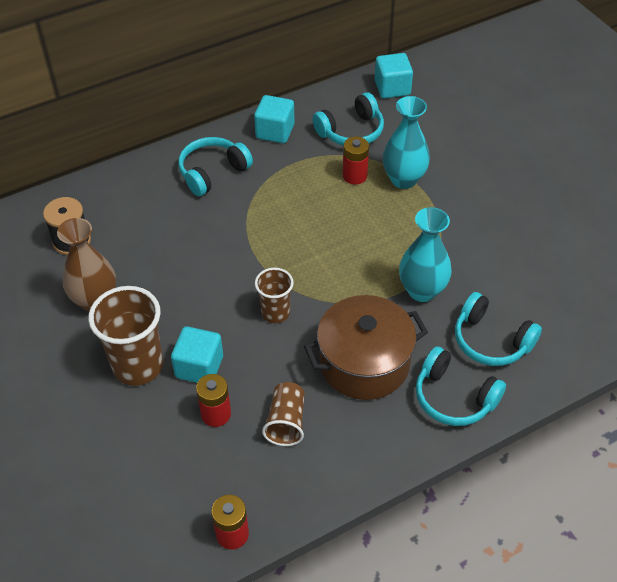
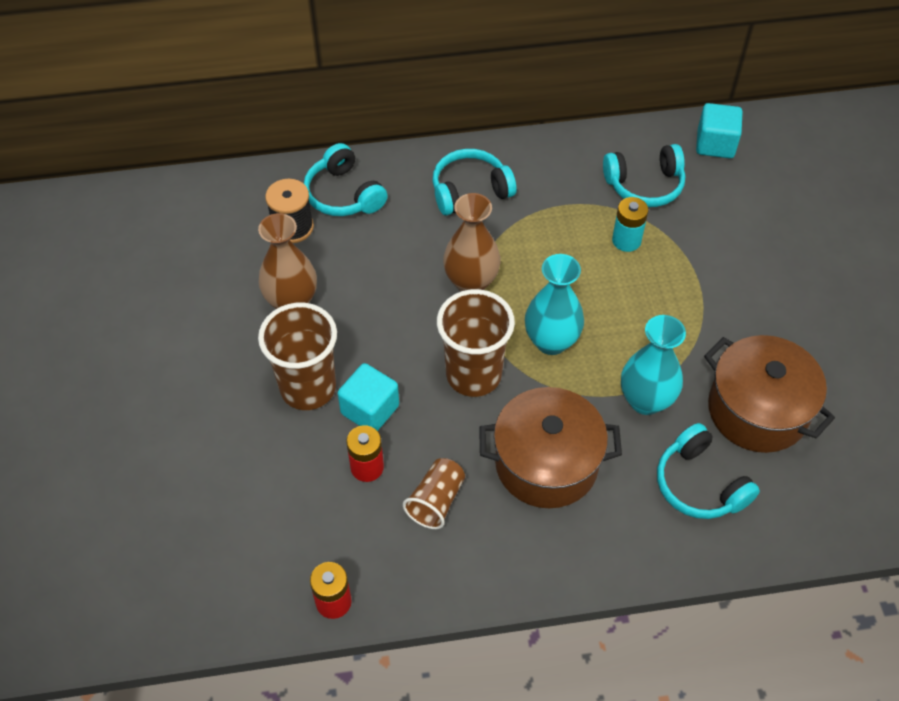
camera: 20 degrees right, 5 degrees up
turquoise cube [254,95,295,143] -> none
brown cup [255,268,294,323] -> brown cup [437,289,515,397], size x1.71
red battery [343,136,369,185] -> turquoise battery [612,197,648,252]
turquoise vase [383,96,430,189] -> turquoise vase moved to [525,254,584,355]
turquoise headphones [416,346,506,426] -> turquoise headphones moved to [304,143,388,216]
none -> brown vase [443,193,501,291]
none -> brown pot [704,335,835,453]

